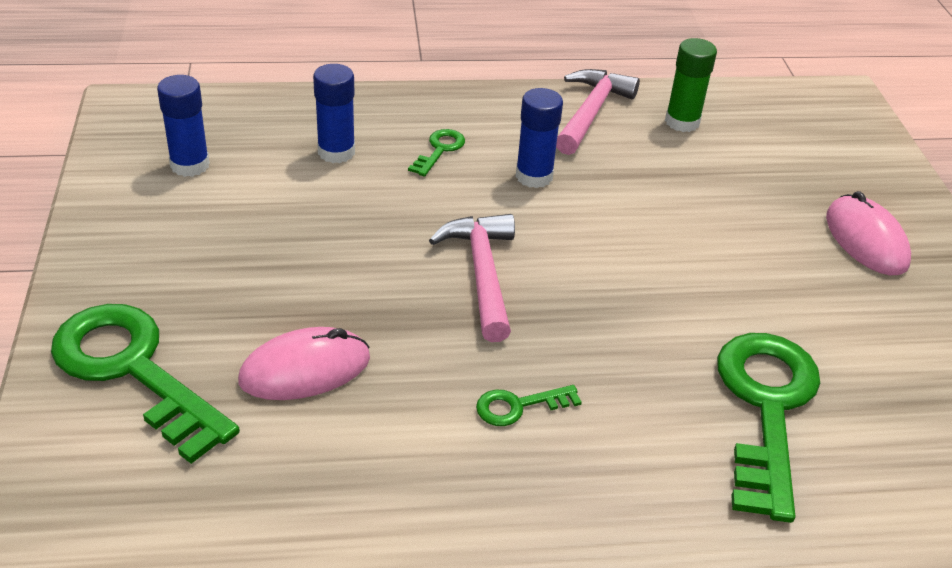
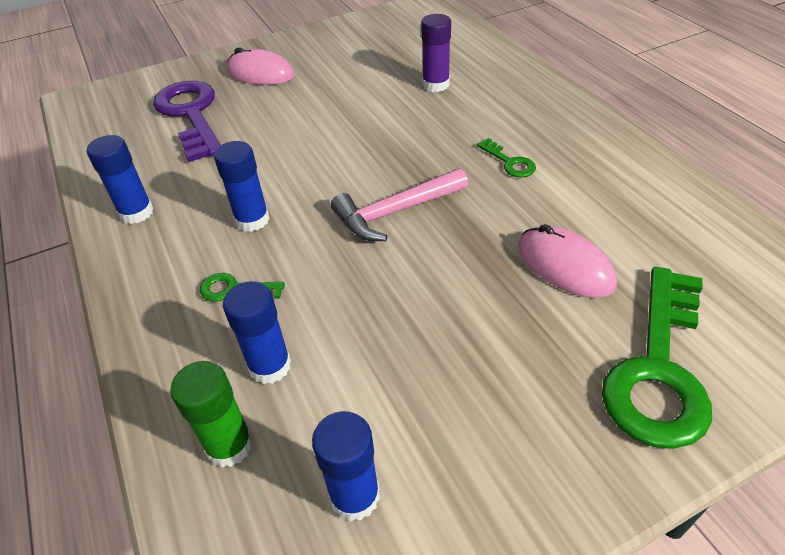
camera: 105 degrees left, 5 degrees up
pink hammer [556,69,640,155] -> blue glue stick [87,135,154,224]
green glue stick [665,38,717,132] -> green glue stick moved to [170,361,253,468]
green key [717,333,821,523] -> purple glue stick [421,14,451,92]
pink mouse [826,191,911,275] -> pink mouse turned 60 degrees clockwise [226,47,294,85]
none -> purple key [153,81,221,162]

